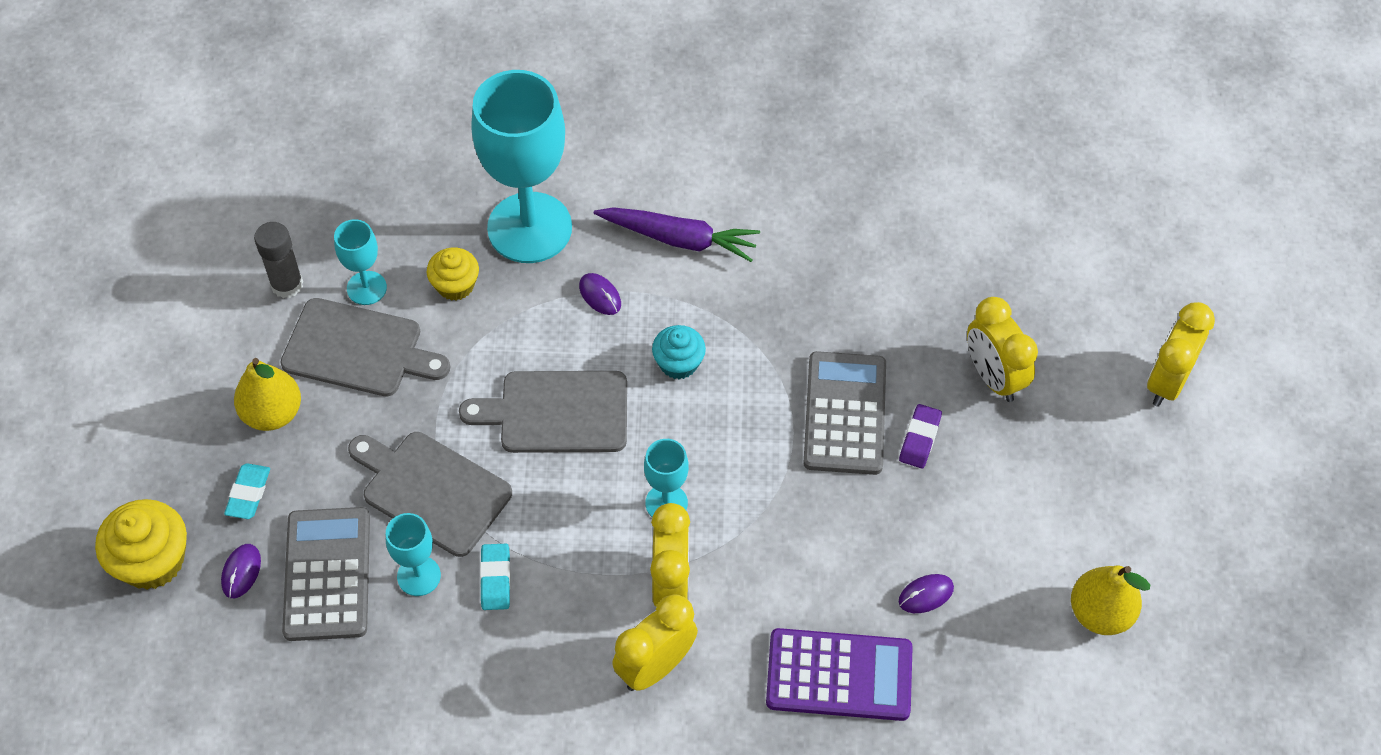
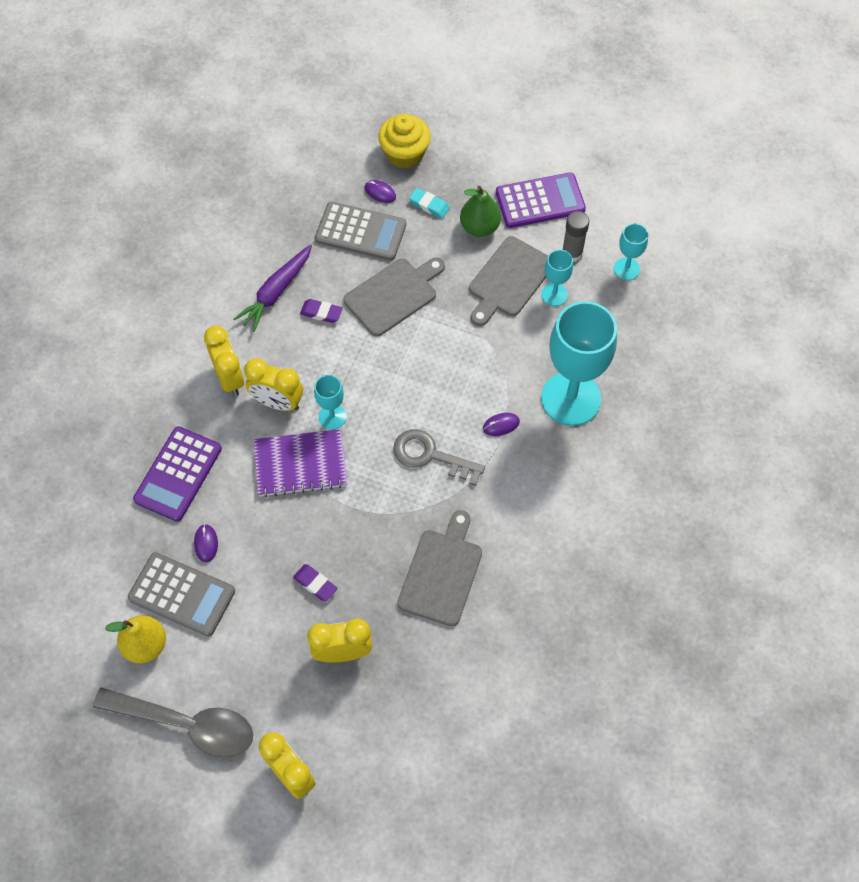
camera: 110 degrees right, 5 degrees up
yellow pear [234,358,301,431] -> green pear [460,186,501,237]
turquoise goblet [386,513,441,596] -> turquoise goblet moved to [614,223,648,280]
yellow cupcake [427,248,479,301] -> none
grey cutting board [459,371,627,453] -> grey cutting board moved to [397,510,482,626]
turquoise eraser [480,544,511,610] -> purple eraser [300,299,343,323]
purple carrot [594,207,760,262] -> purple carrot moved to [233,244,312,332]
turquoise cupcake [652,325,706,379] -> grey key [393,429,485,486]
grey calculator [804,351,886,475] -> grey calculator moved to [128,552,235,637]
none -> grey spoon [93,687,253,757]
none -> purple notebook [254,429,348,497]
none -> purple calculator [496,172,586,228]

